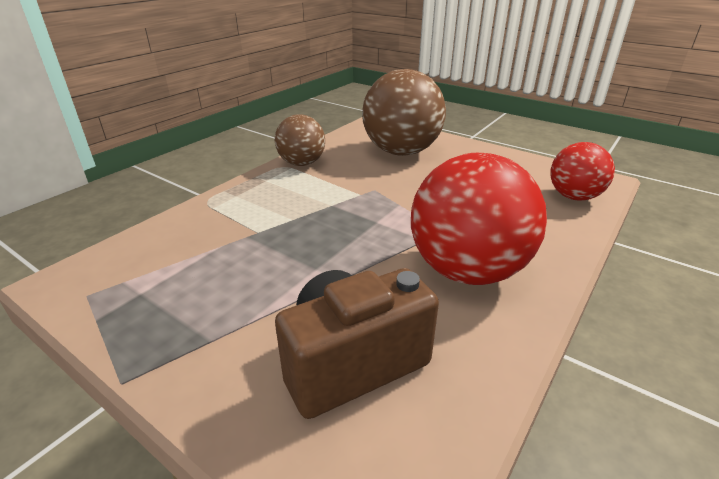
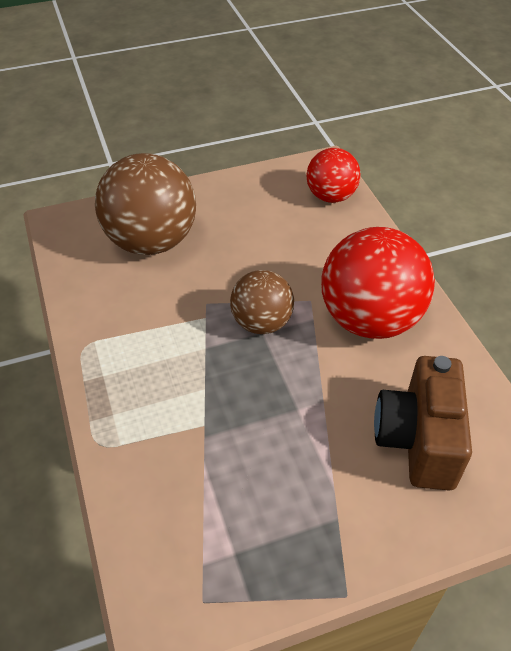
camera: 55 degrees left, 15 degrees up
brown ball [275,114,325,166] -> brown ball moved to [230,270,294,334]

